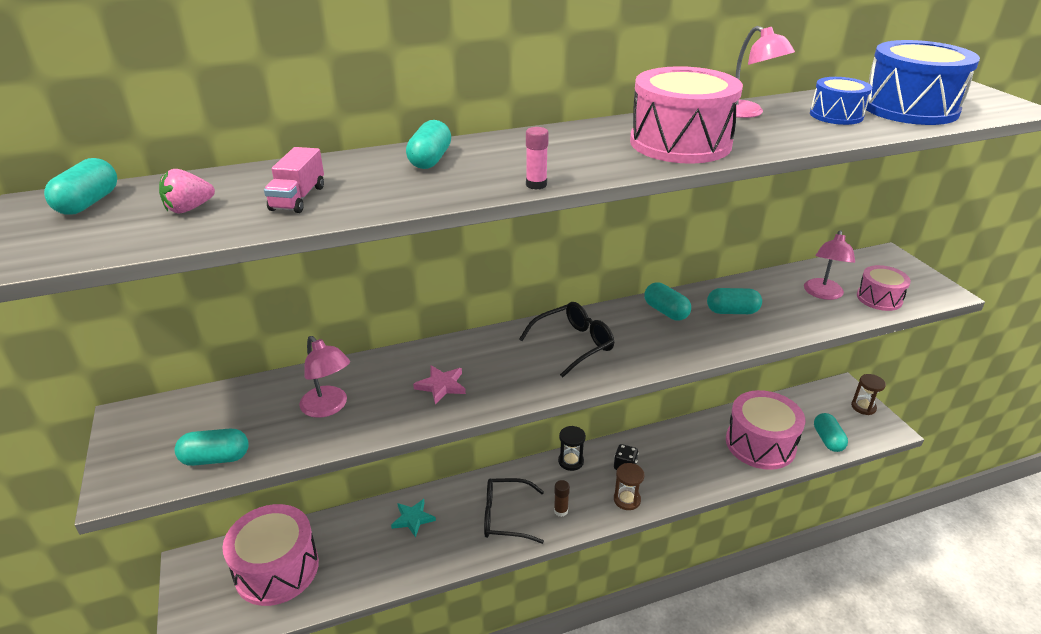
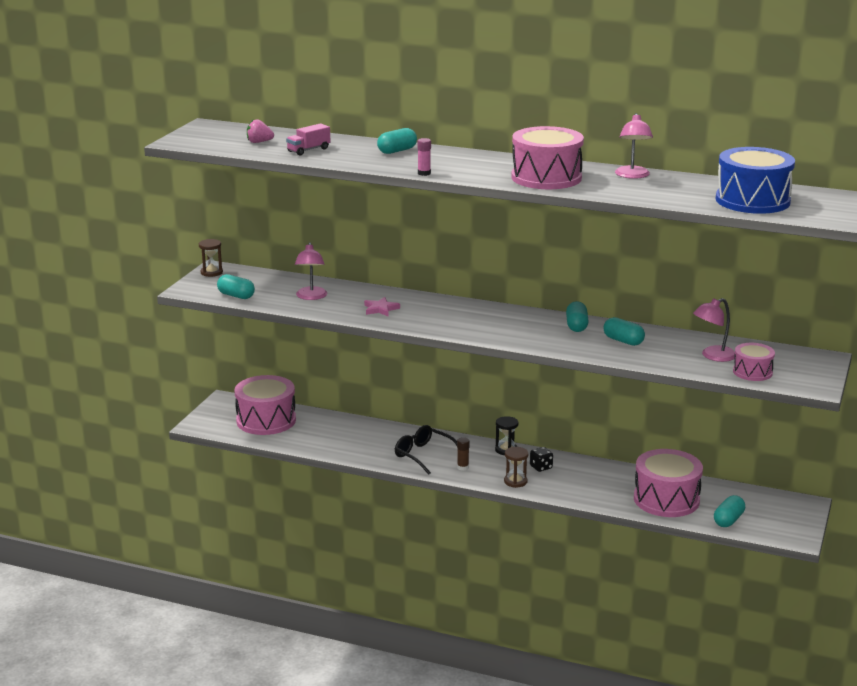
camera: 40 degrees right, 10 degrees down
turquoise capsule [44,158,117,215] -> none
turquoise star [391,499,436,538] -> none
black glasses [519,302,614,378] -> none
blue drum [810,77,872,125] -> none
brown hourglass [851,374,886,415] -> brown hourglass moved to [199,239,223,277]

